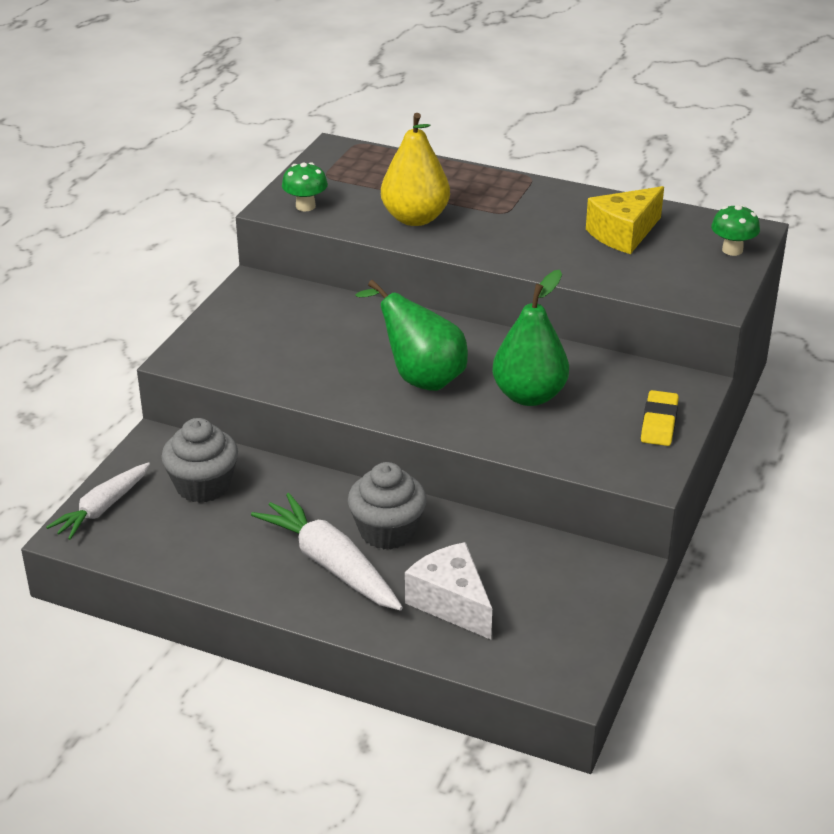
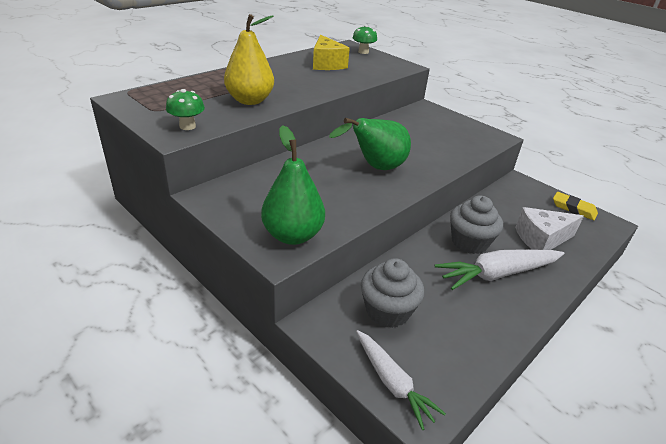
camera: 70 degrees left, 0 degrees up
green pear [492,270,569,406] -> green pear moved to [261,125,325,245]
yellow eraser [641,390,679,446] -> yellow eraser moved to [553,192,598,220]

